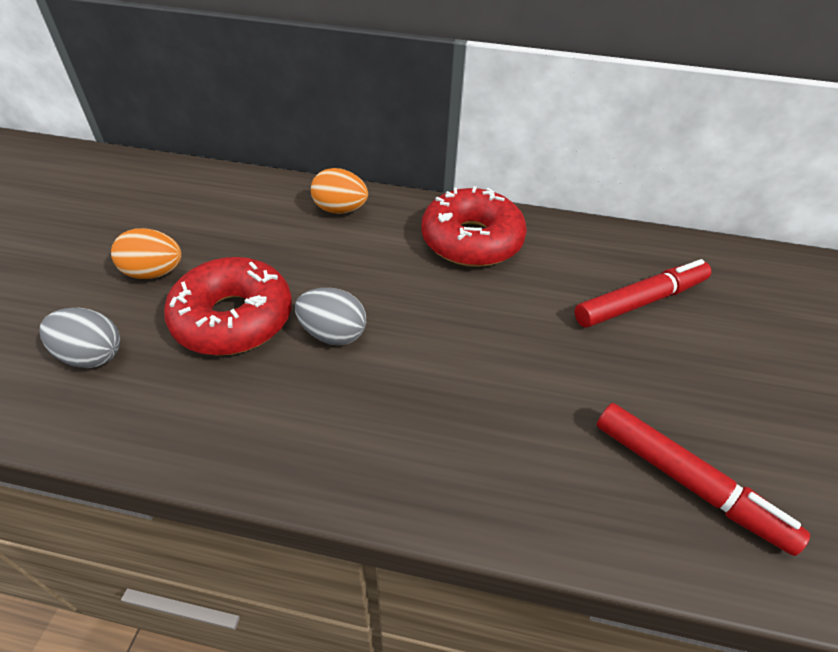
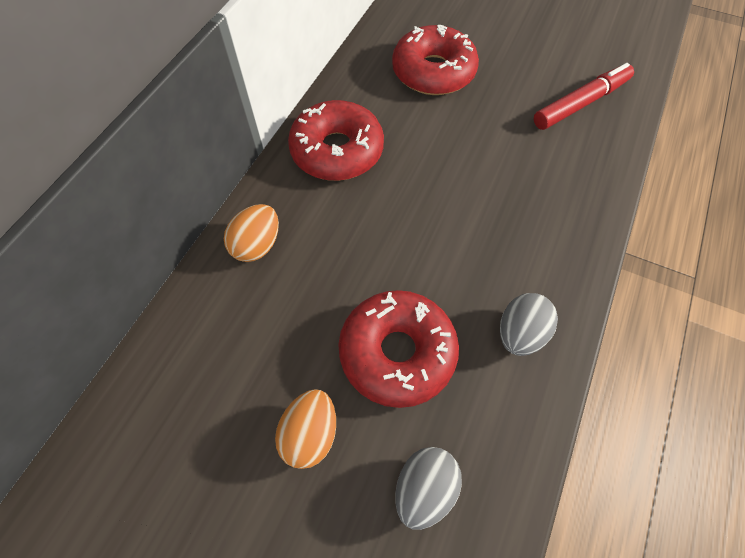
camera: 75 degrees left, 15 degrees up
grey egg [295,288,366,345] -> grey egg moved to [500,293,558,356]
red marker [575,259,712,328] -> red donut [392,25,479,95]

